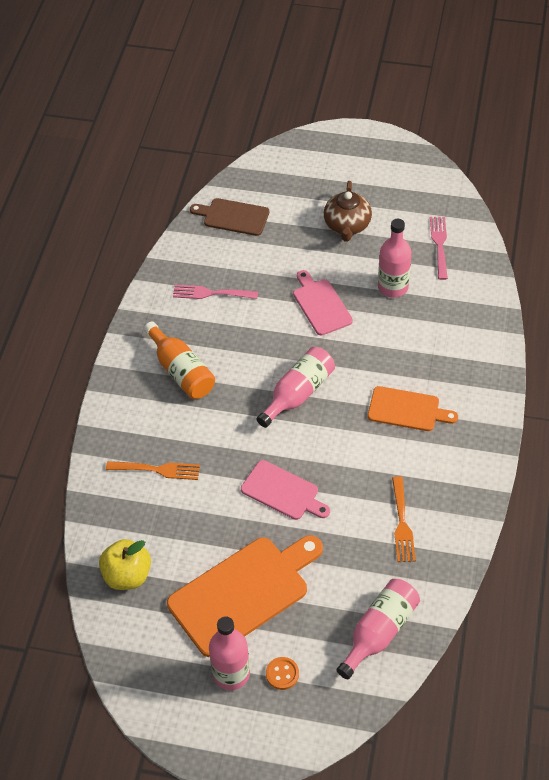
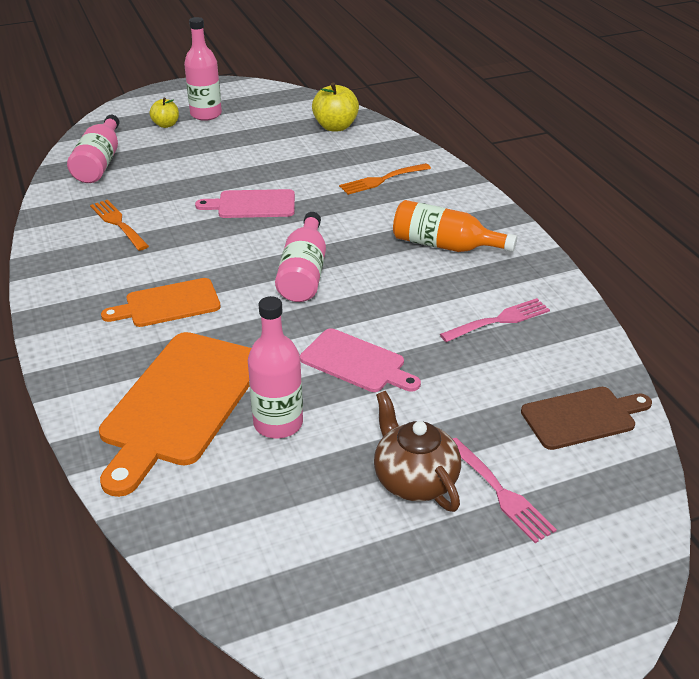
camera: 145 degrees right, 15 degrees down
orange cutting board [167,535,323,657] -> orange cutting board moved to [99,332,251,497]
orange button [266,657,299,690] -> yellow apple [150,97,179,128]
pink fork [430,217,448,280] -> pink fork moved to [453,438,557,543]

